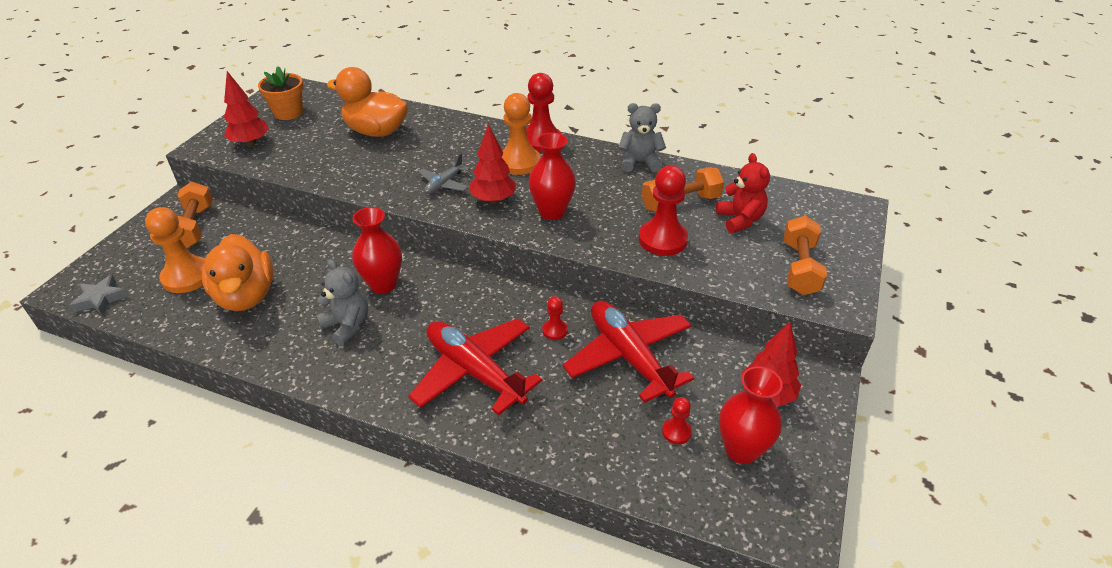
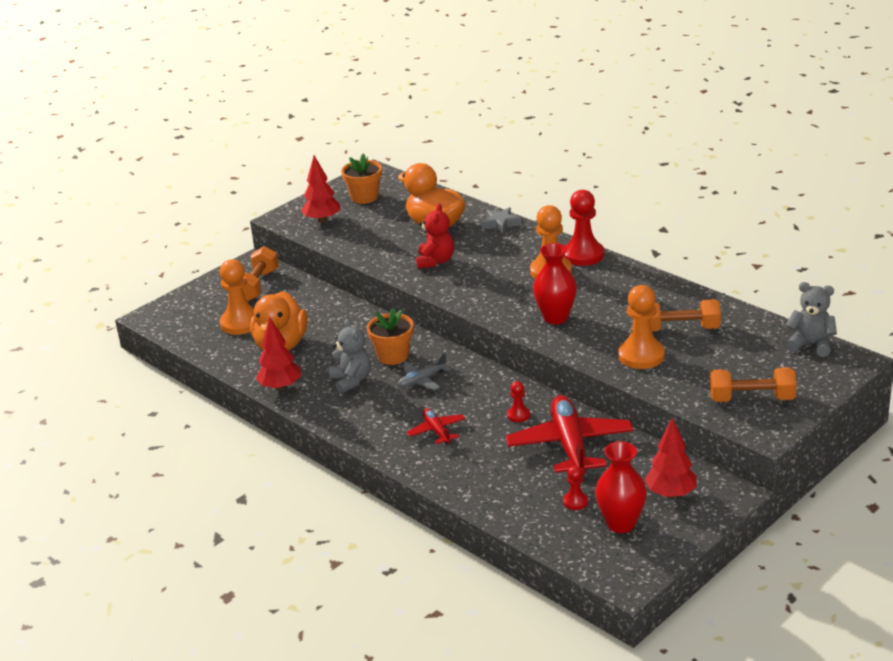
camera: 25 degrees right, 10 degrees down
grey star [69,275,128,316] -> grey star moved to [481,207,522,234]
red vase [352,207,402,294] -> orange flower pot [367,308,414,365]
red plane [408,318,542,415] -> red plane [406,408,465,445], size x0.50
grey plane [419,153,470,194] -> grey plane moved to [398,353,451,390]
red tree [469,124,517,204] -> red tree moved to [256,317,301,391]
grey teddy bear [618,103,666,172] -> grey teddy bear moved to [786,282,837,357]
red pawn [639,166,688,256] -> orange pawn [618,285,665,369]
red teddy bear [716,153,770,233] -> red teddy bear moved to [416,203,454,269]
orange dumbbell [784,216,827,295] -> orange dumbbell turned 60 degrees clockwise [710,367,797,402]

